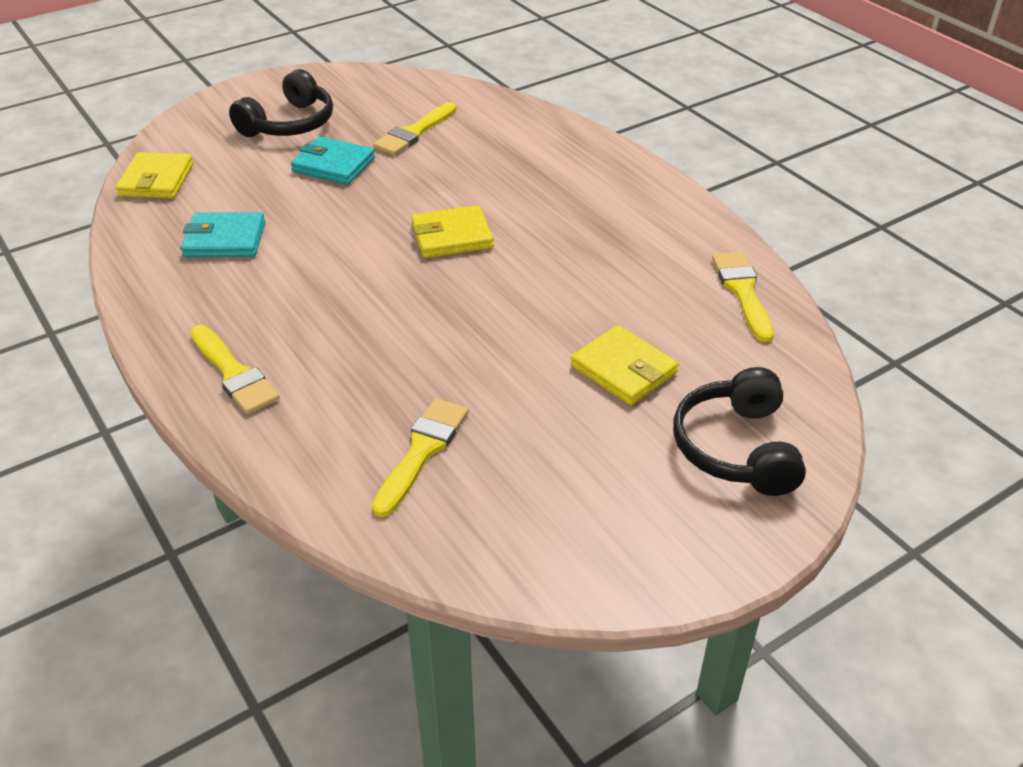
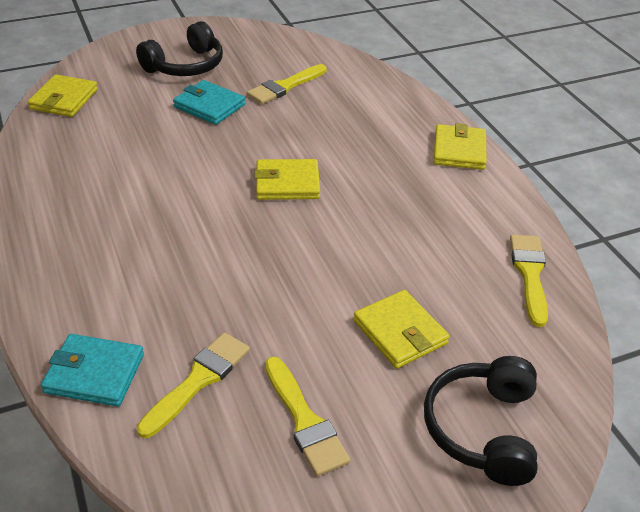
camera: 10 degrees right, 0 degrees up
turquoise wallet [181,212,265,257] -> turquoise wallet moved to [41,334,144,406]
yellow brush [190,325,280,414] -> yellow brush moved to [265,357,350,476]
none -> yellow wallet [433,123,487,170]

